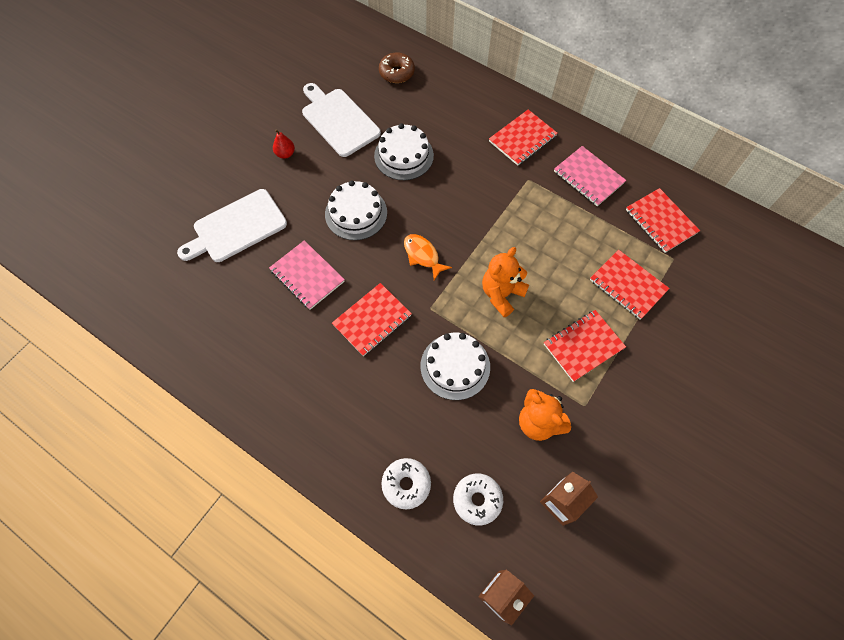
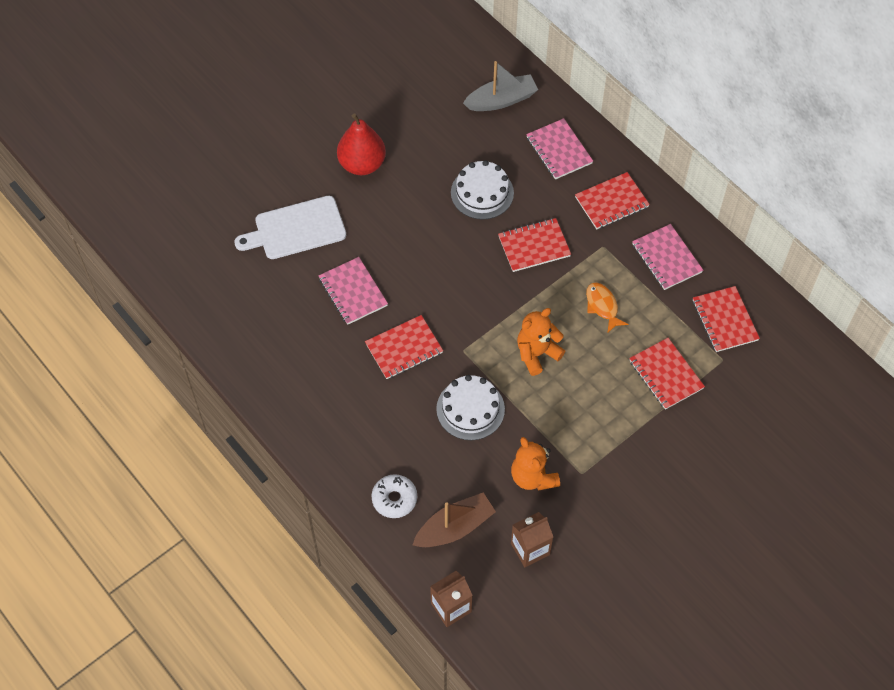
camera: 15 degrees right, 5 degrees down
red pear [273,129,295,159] -> red pear [337,113,386,175], size x2.16
white cutting board [302,83,381,157] -> none
white cake [325,180,387,240] -> none
brown donut [379,52,415,83] -> grey boat [463,61,538,111]
orange fish [404,234,452,280] -> orange fish moved to [586,282,629,333]
white donut [453,474,503,525] -> brown boat [413,493,496,547]
red notebook [544,310,626,382] -> red notebook moved to [498,218,571,272]
none -> pink notebook [526,118,593,180]

